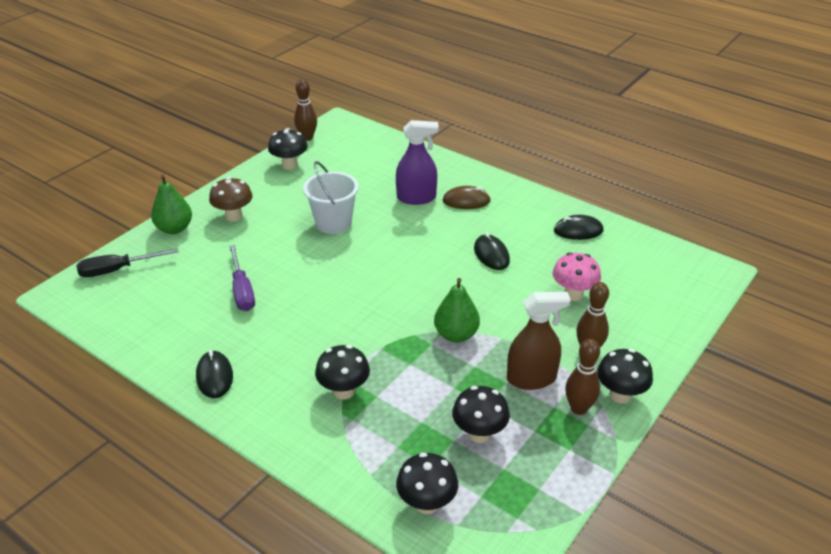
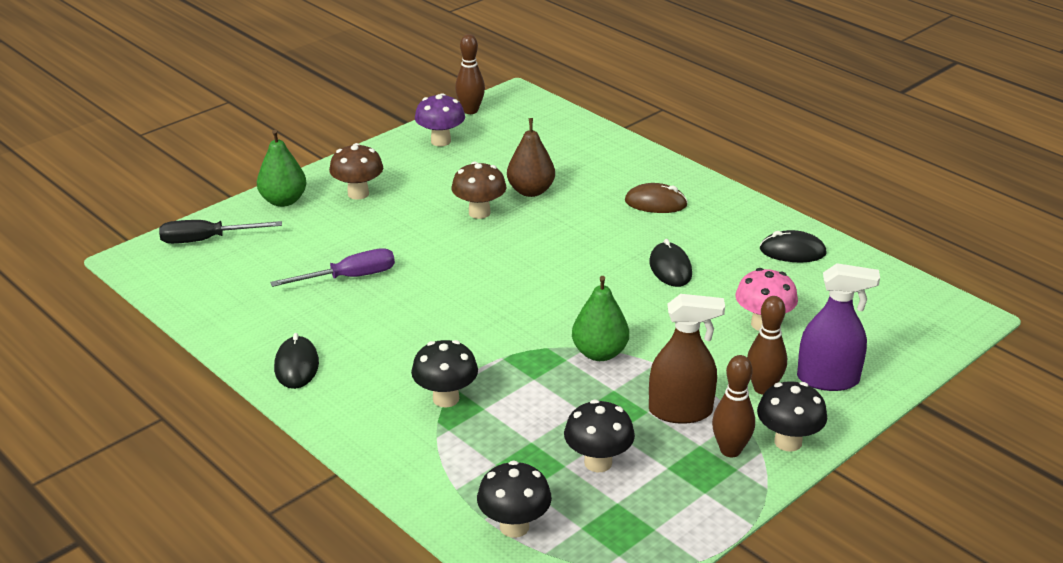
camera: 10 degrees right, 5 degrees down
purple screwdriver [229,245,255,311] -> purple screwdriver turned 105 degrees counterclockwise [270,248,395,287]
black mushroom [268,128,308,170] -> purple mushroom [415,93,465,146]
white bucket [303,161,359,234] -> brown mushroom [452,161,506,219]
purple spray bottle [396,120,439,205] -> purple spray bottle moved to [797,263,880,391]
none -> brown pear [507,118,555,197]

